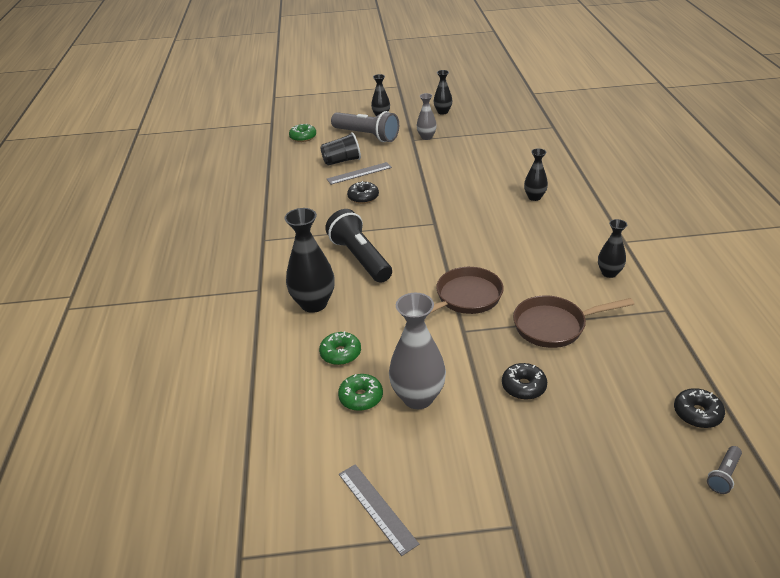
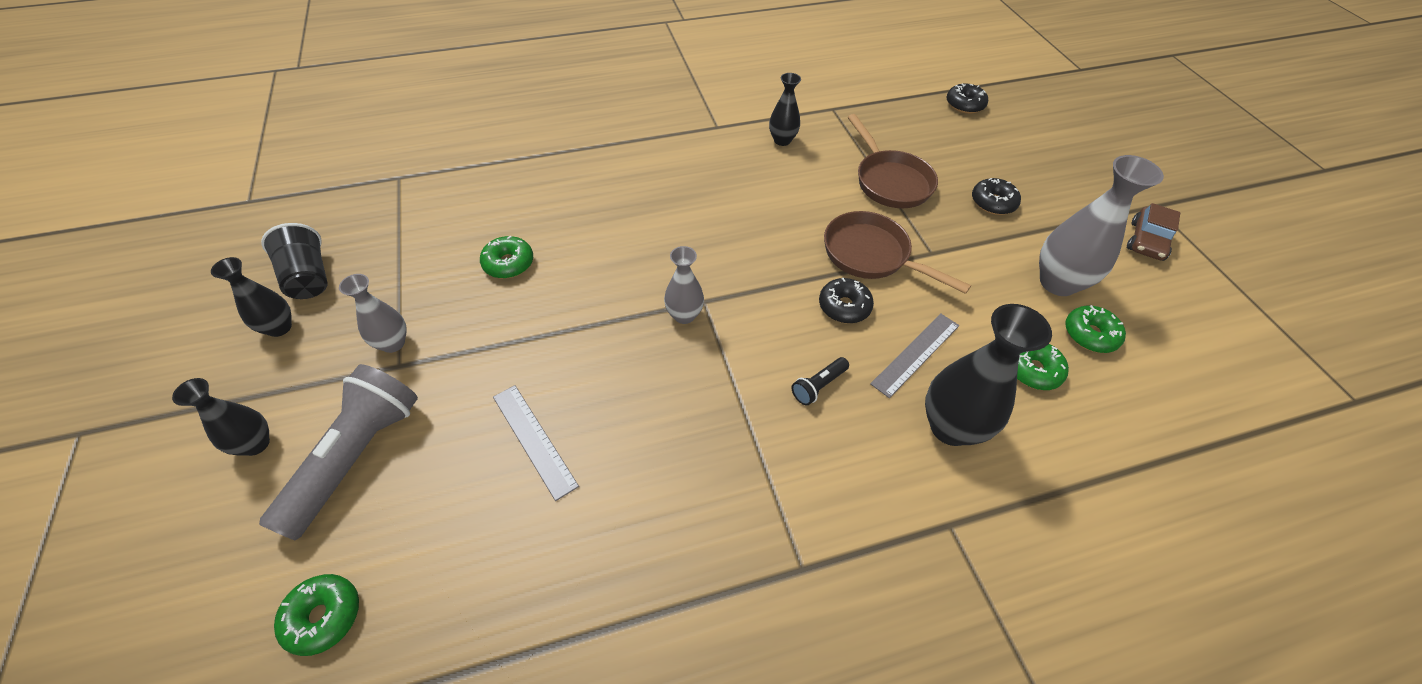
camera: 105 degrees left, 15 degrees up
black cup [320,132,361,166] -> black cup moved to [261,223,328,299]
black flashlight [325,209,392,283] -> black flashlight [792,357,849,405], size x0.43
grey ruler [339,464,419,556] -> grey ruler moved to [870,314,959,398]
black donut [347,181,379,204] -> black donut moved to [819,278,874,323]
black vase [524,148,548,201] -> none
grey flashlight [707,446,742,494] -> none
none -> green donut [480,236,533,279]
none -> grey vase [664,246,704,324]
none -> brown car [1127,203,1180,261]

